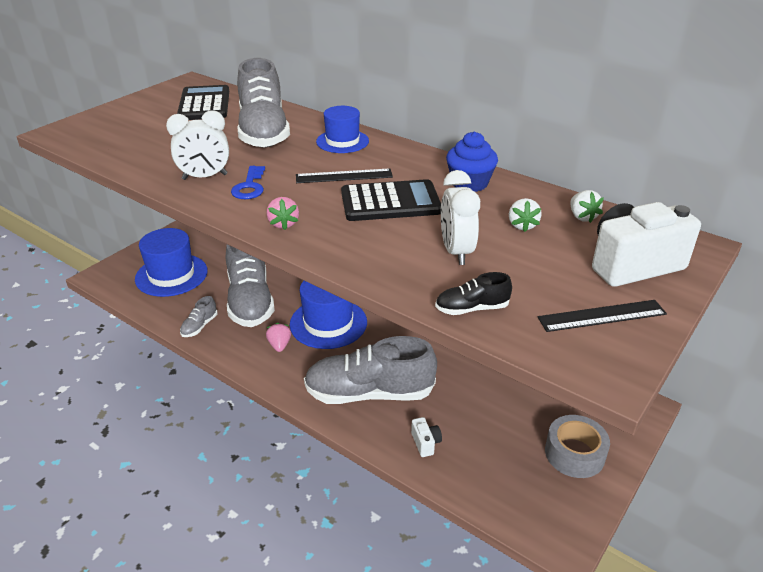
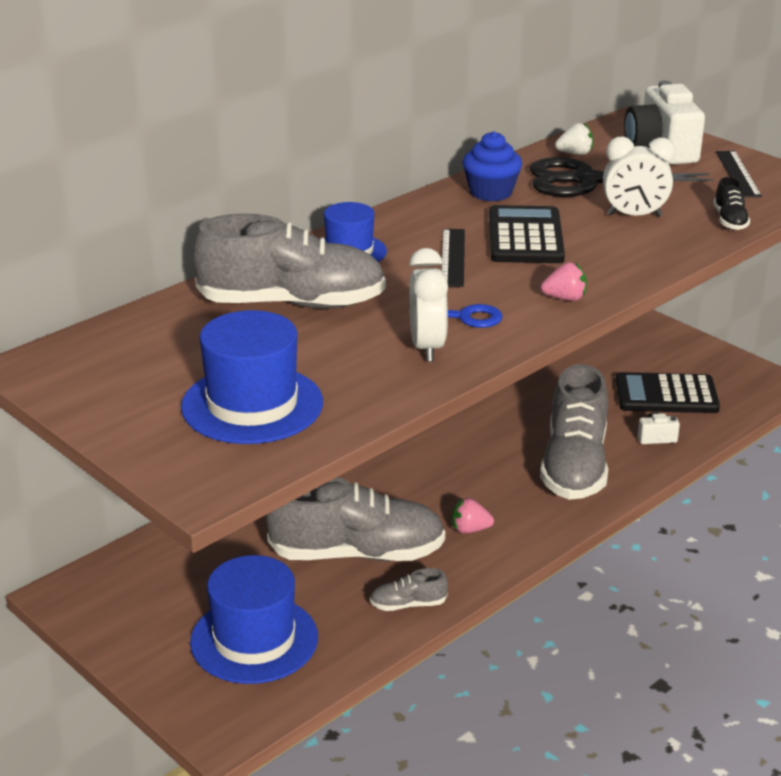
camera: 80 degrees left, 5 degrees down
black calculator [177,85,229,120] -> black calculator moved to [615,372,720,413]
grey shoe [180,296,218,337] -> grey shoe turned 135 degrees clockwise [370,568,448,611]
blue hat [290,281,367,349] -> blue hat moved to [181,310,323,444]
white strawberry [509,198,542,232] -> black scissors [529,157,714,197]
grey tape [545,415,610,478] -> none

